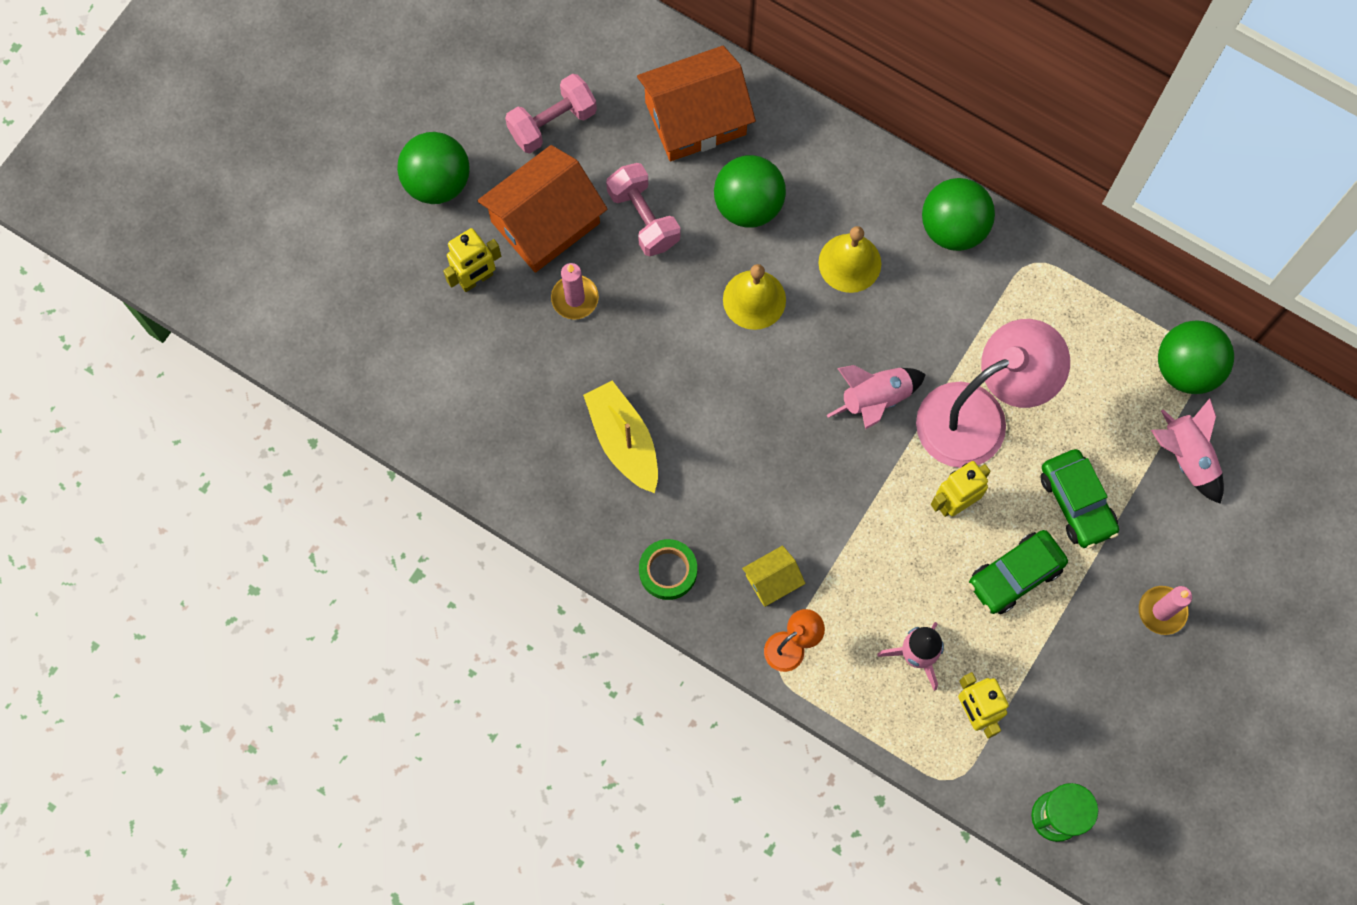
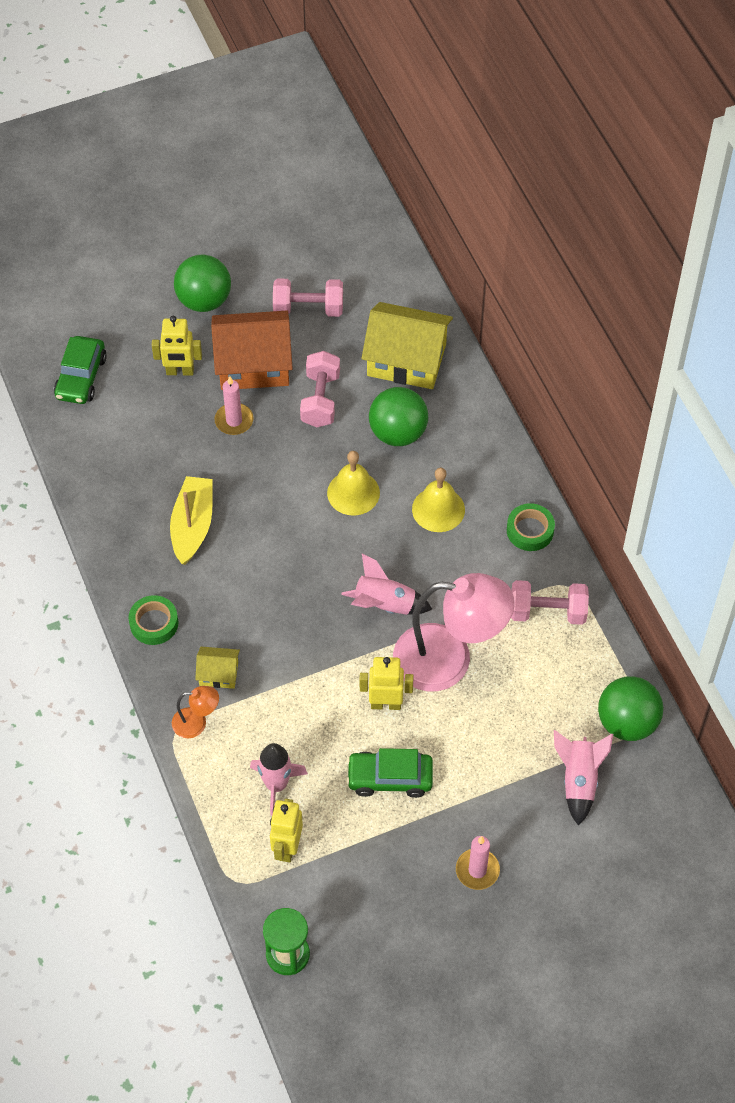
camera: 35 degrees right, 15 degrees down
orange house [637,46,756,161] -> yellow house [361,302,453,389]
green ball [922,178,995,251] -> green tape [507,503,555,551]
green car [1040,449,1119,549] -> green car moved to [54,336,107,404]
none -> pink dumbbell [511,580,589,625]

